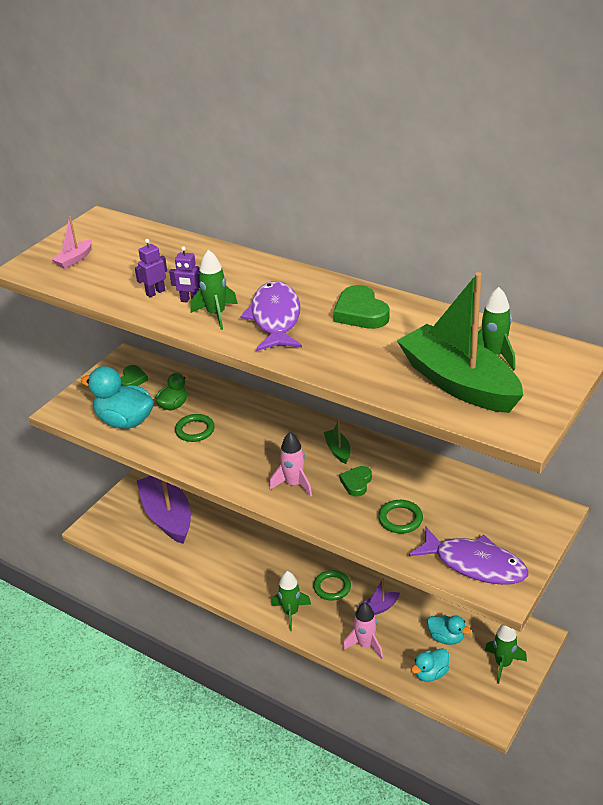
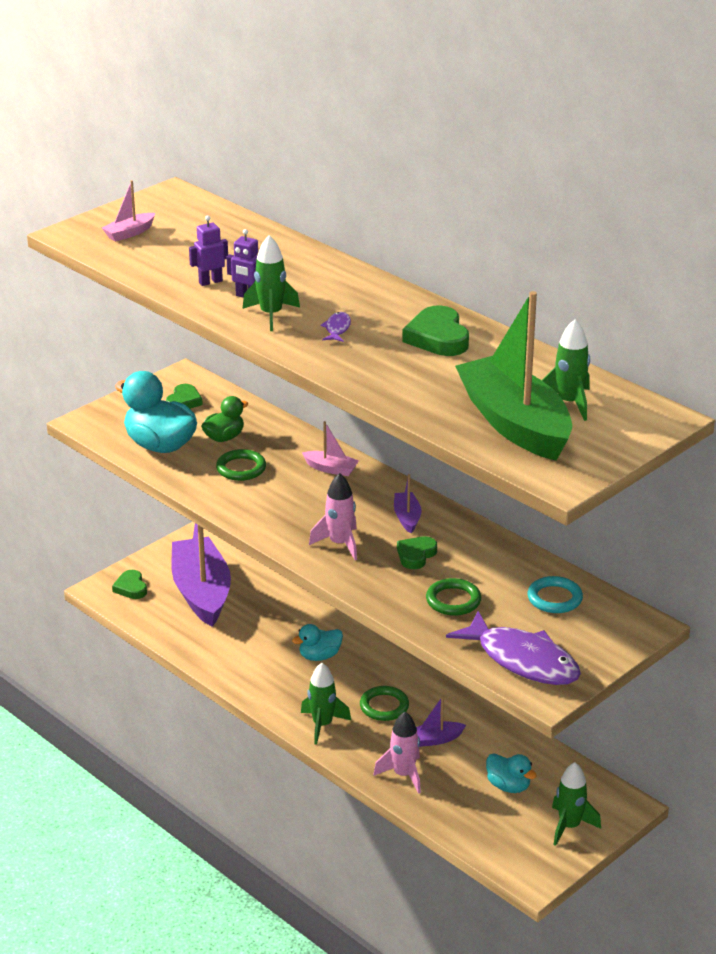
camera: 10 degrees right, 5 degrees down
purple fish [241,281,302,351] -> purple fish [320,312,351,342], size x0.41
green boat [324,419,351,464] -> purple boat [394,474,421,533]
turquoise duck [412,648,449,682] -> turquoise duck moved to [292,624,343,661]
none -> green heart [112,570,147,599]
none -> pink boat [302,421,359,476]
none -> turquoise ring [527,576,583,613]

